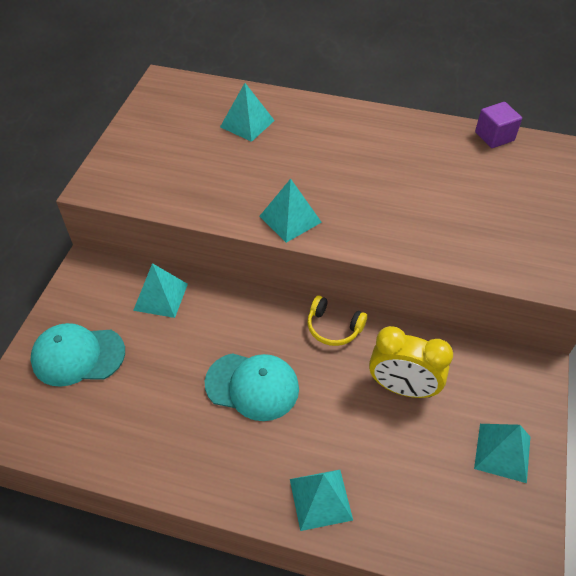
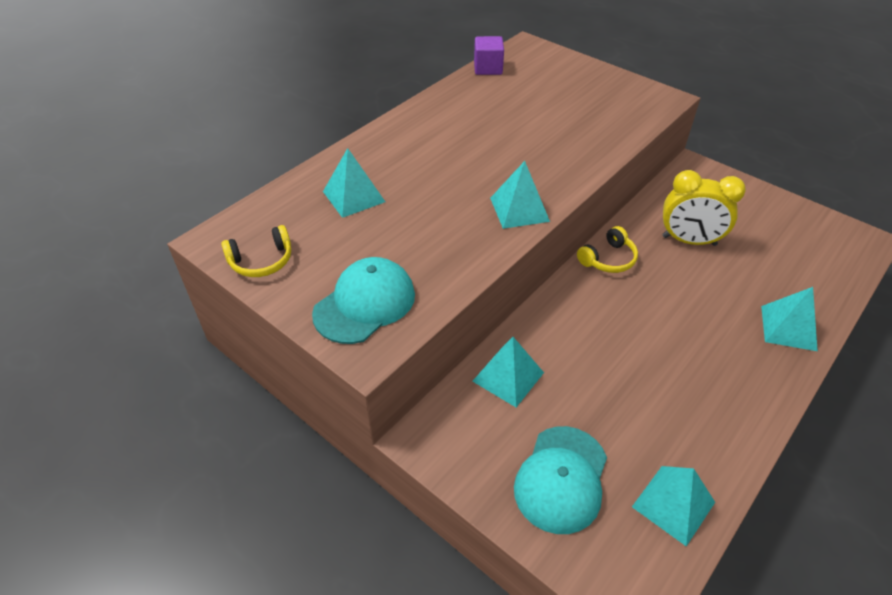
camera: 65 degrees left, 5 degrees down
turquoise cap [205,353,299,421] -> turquoise cap moved to [312,257,415,344]
yellow clock [369,326,453,398] -> yellow clock turned 60 degrees clockwise [662,170,746,246]
turquoise pyramid [474,424,530,483] -> turquoise pyramid moved to [632,466,715,547]
none -> yellow headphones [221,225,291,277]

